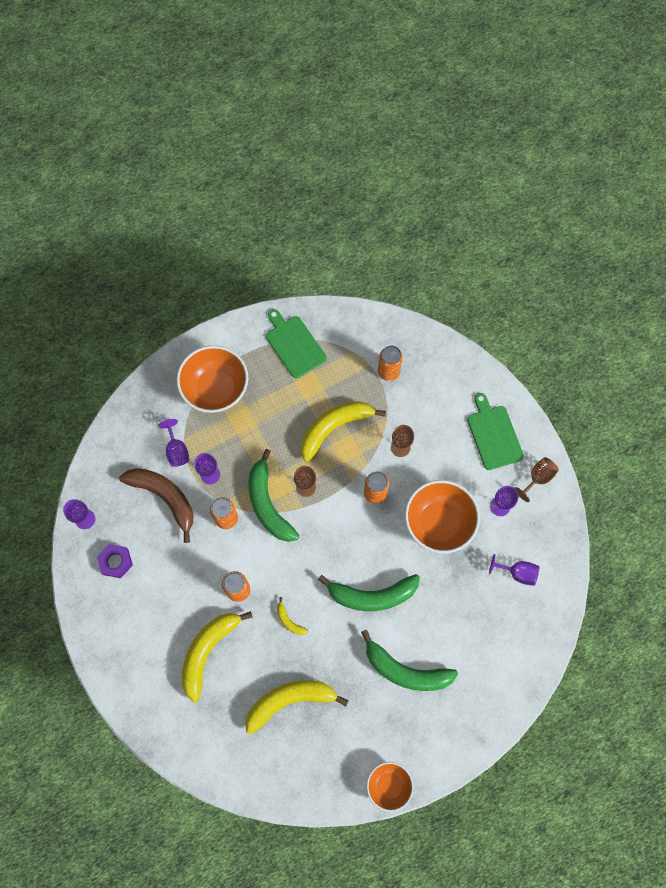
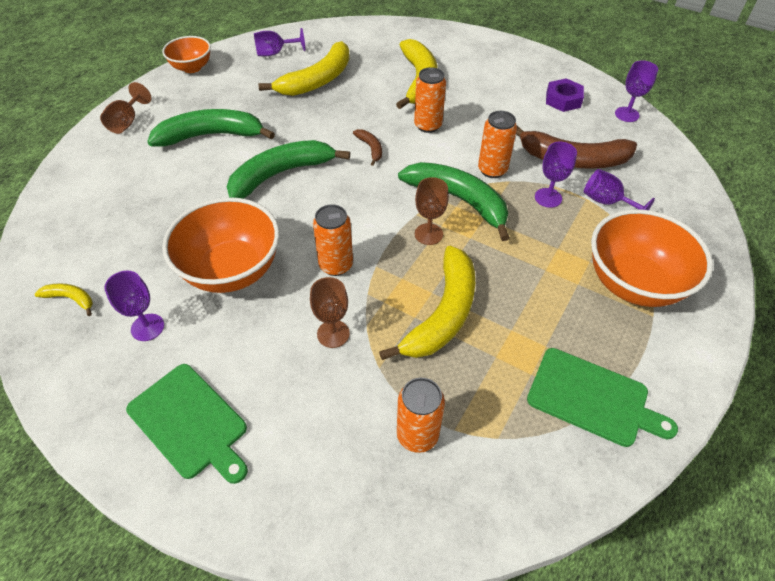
camera: 150 degrees right, 20 degrees down
yellow banana [277,597,308,635] -> yellow banana moved to [35,283,93,316]
purple goblet [489,554,539,586] -> purple goblet moved to [254,28,305,56]
brown goblet [515,457,559,502] -> brown goblet moved to [100,82,152,134]
none -> brown banana [353,129,382,166]

